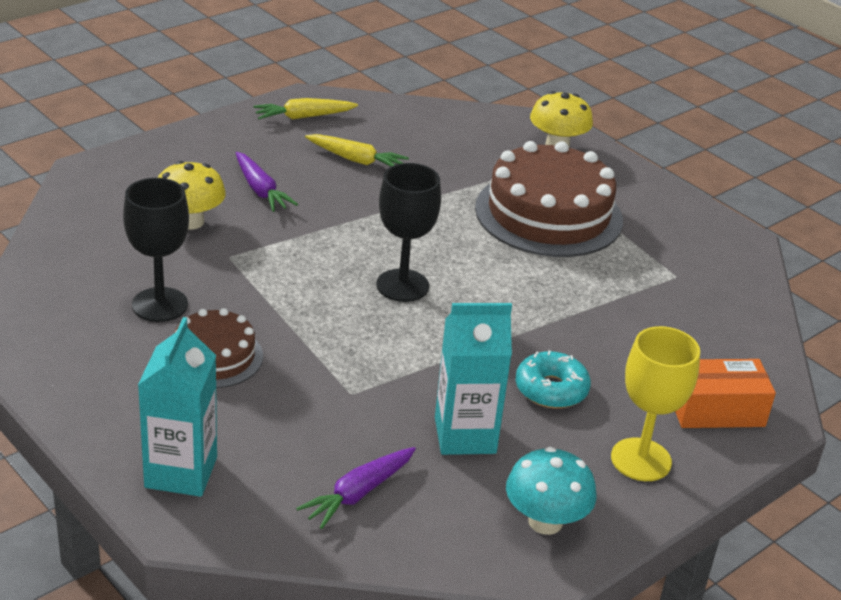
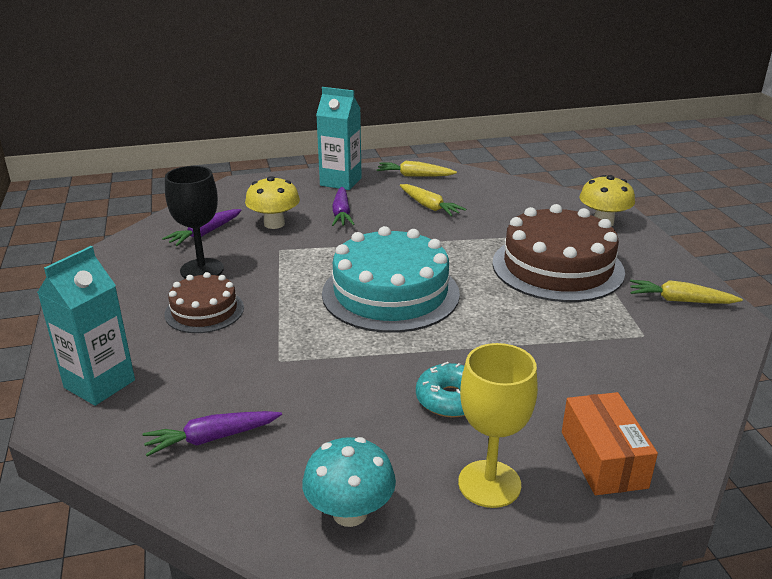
camera: 30 degrees right, 5 degrees down
black goblet [376,163,441,302] -> turquoise cake [322,226,460,333]
turquoise carton [435,303,512,455] -> turquoise carton moved to [316,87,362,190]
orange box [675,359,776,428] -> orange box turned 60 degrees clockwise [562,392,658,495]
none -> purple carrot [162,209,242,246]
none -> yellow carrot [630,280,743,304]

